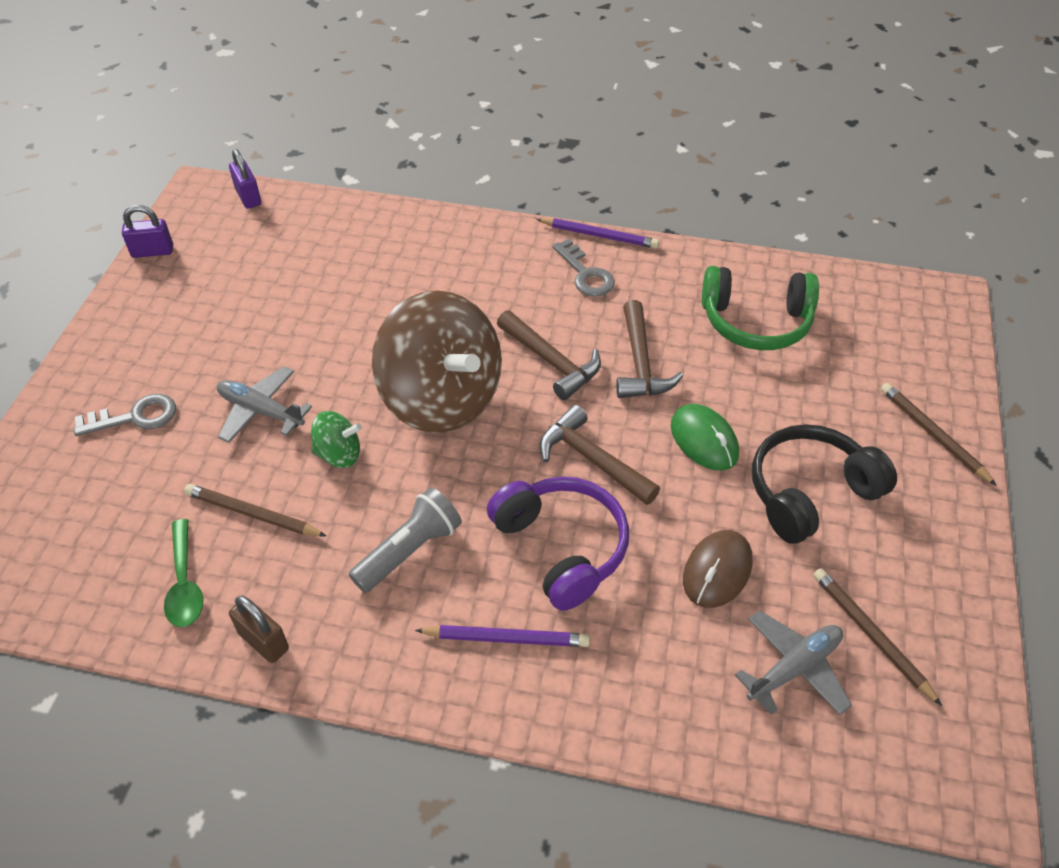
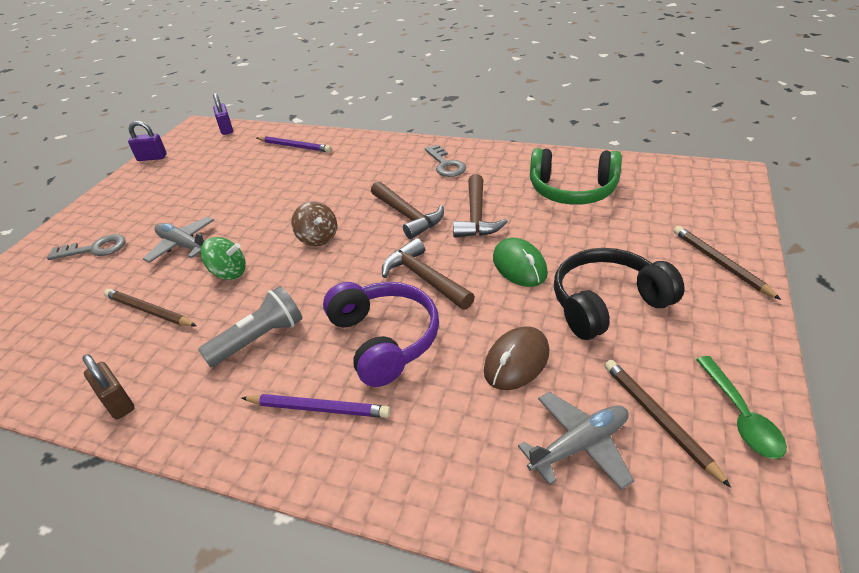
camera: 10 degrees right, 10 degrees down
green spoon [164,519,203,627] -> green spoon moved to [696,356,787,459]
brown spinning top [372,290,502,433] -> brown spinning top [291,201,337,247], size x0.43
purple pencil [536,218,659,249] -> purple pencil moved to [257,136,332,152]

